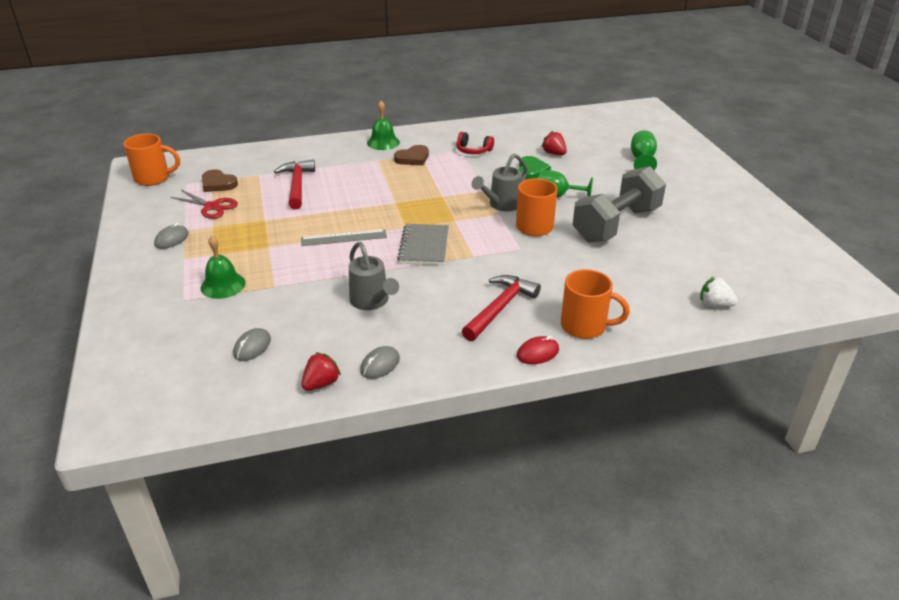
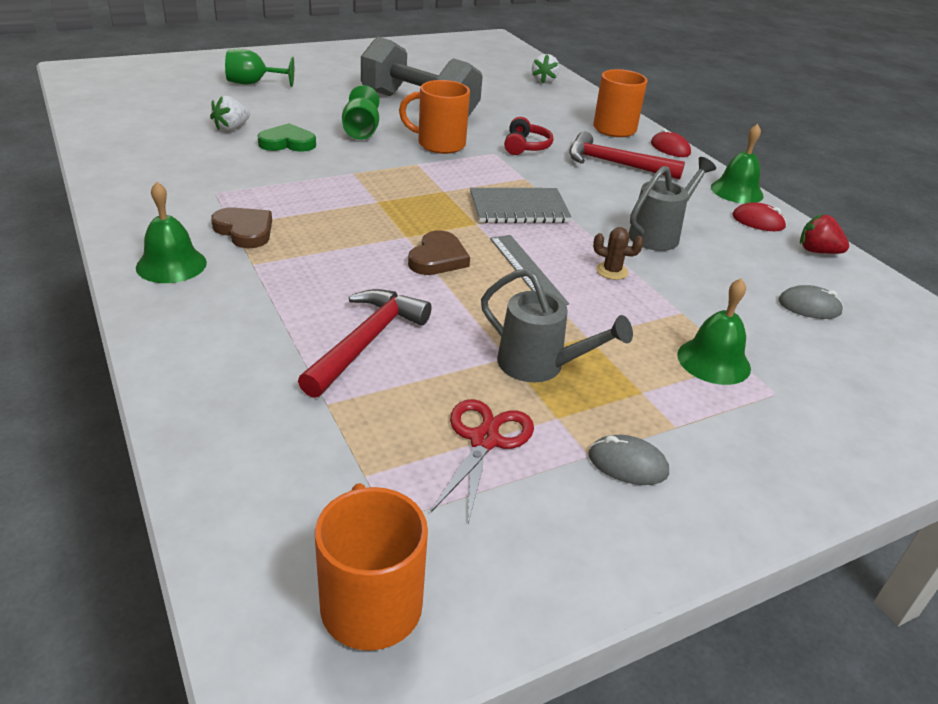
camera: 105 degrees left, 0 degrees up
brown heart [202,169,238,192] -> brown heart moved to [408,230,470,275]
red hammer [274,160,315,209] -> red hammer turned 135 degrees clockwise [298,289,432,398]
grey mouse [360,346,400,379] -> red mouse [733,202,787,231]
red headphones [456,132,494,154] -> red headphones moved to [504,117,553,155]
grey watering can [472,153,528,211] -> grey watering can moved to [481,268,633,382]
red strawberry [541,131,567,155] -> white strawberry [210,96,250,131]
none -> brown cactus [593,227,644,280]
none -> green bell [711,124,764,204]

